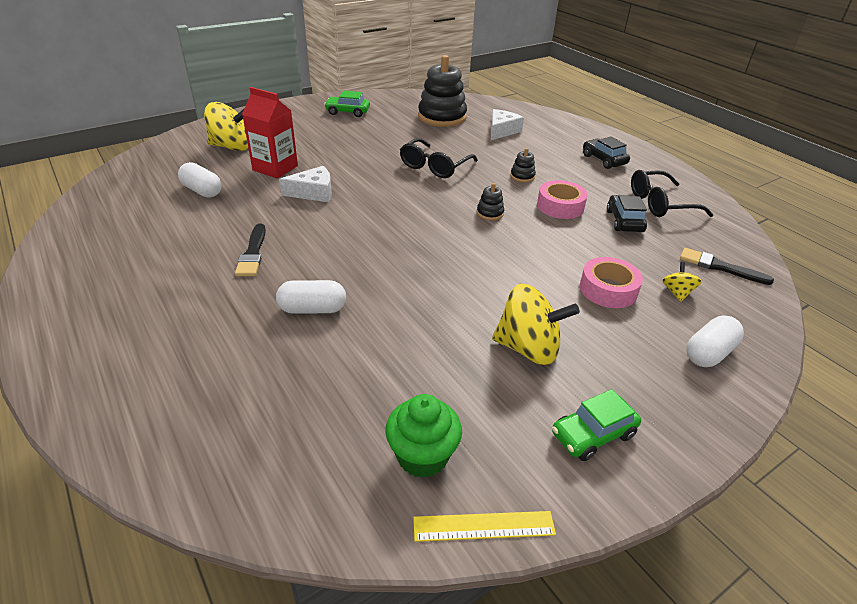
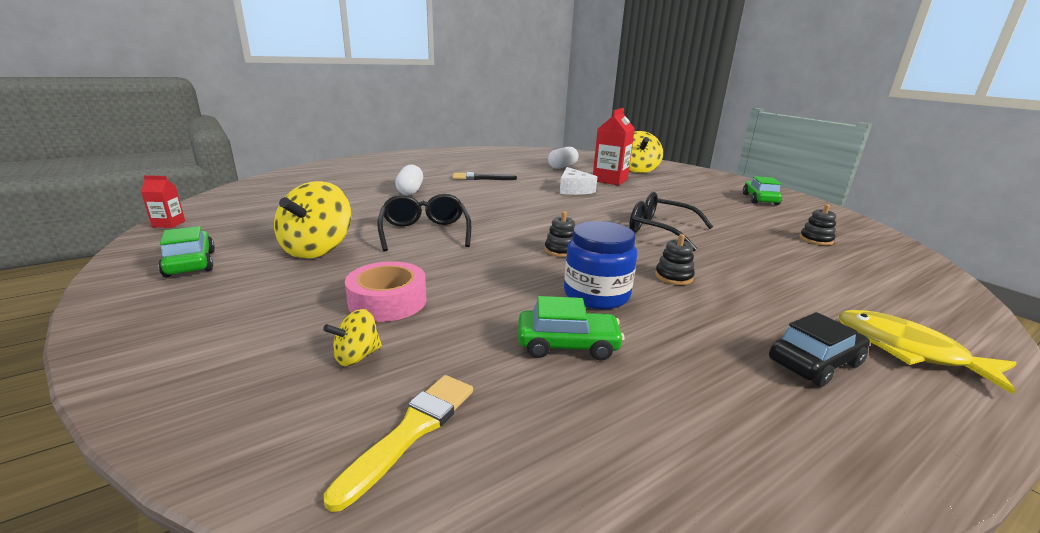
camera: 90 degrees right, 15 degrees down
green cupcake [385,394,462,478] -> none
yellow ruler [413,511,556,542] -> red carton [141,175,185,228]
black stacking toy [418,55,467,127] -> black stacking toy [800,204,836,245], size x0.43
white cheese [491,109,524,140] -> none
pink tape [537,180,588,219] -> blue jar [564,221,637,309]
black car [607,195,647,232] -> green car [518,296,624,361]
black glasses [631,170,713,217] -> black glasses moved to [377,194,471,252]
yellow spinning top [662,262,702,302] -> yellow spinning top turned 135 degrees clockwise [323,309,382,366]
black brush [680,248,774,285] -> yellow brush [324,375,473,512]
white capsule [686,316,744,367] -> none
none -> yellow fish [839,310,1017,394]

